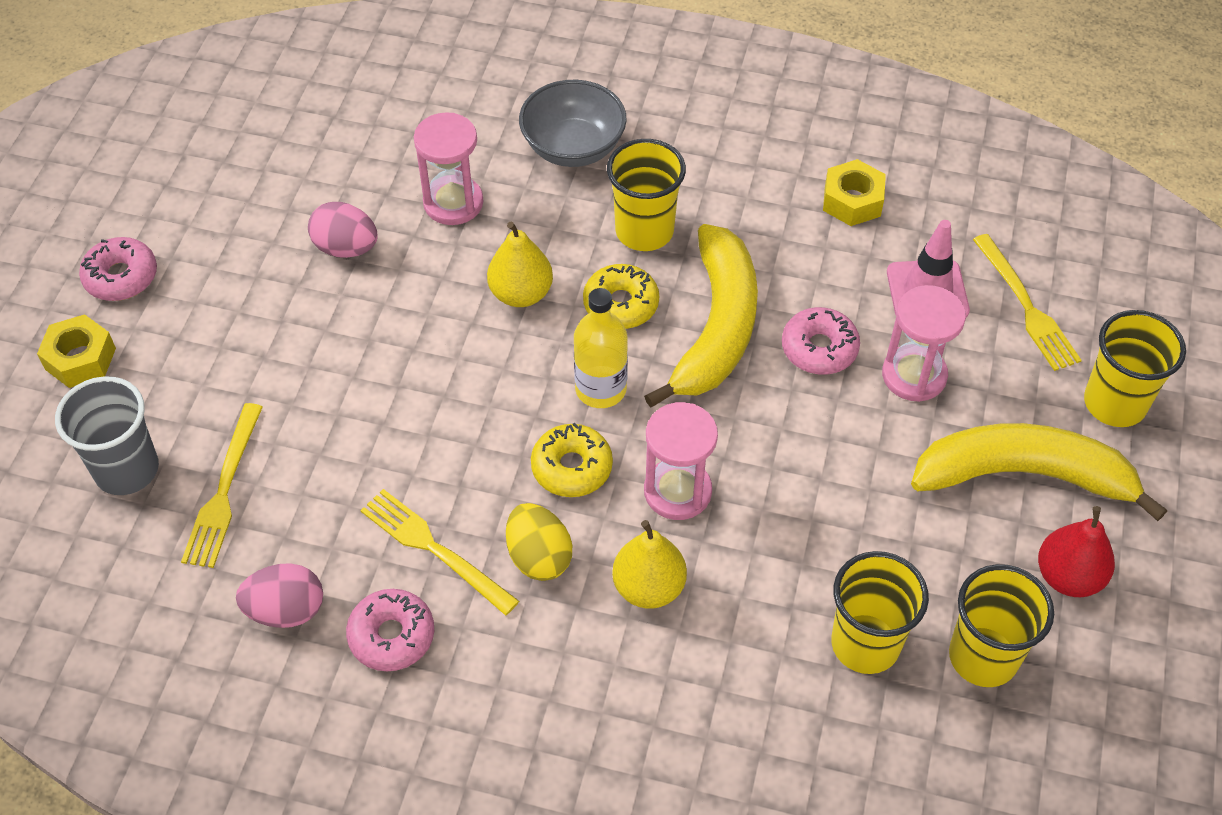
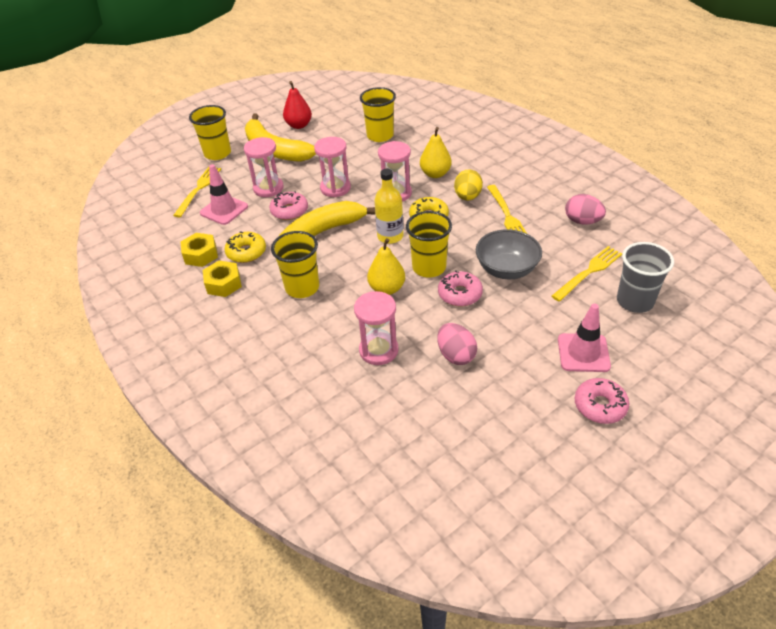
camera: 140 degrees left, 10 degrees down
yellow nut [37,314,116,388] -> yellow nut moved to [203,261,242,297]
pink donut [346,589,434,671] -> pink donut moved to [438,271,483,306]
grey bowl [519,80,627,167] -> grey bowl moved to [476,229,542,279]
yellow donut [583,264,659,329] -> yellow donut moved to [224,231,266,263]
yellow cup [949,564,1054,687] -> yellow cup moved to [406,211,452,277]
none -> pink hourglass [314,137,351,197]
none -> pink traffic cone [558,304,611,372]

